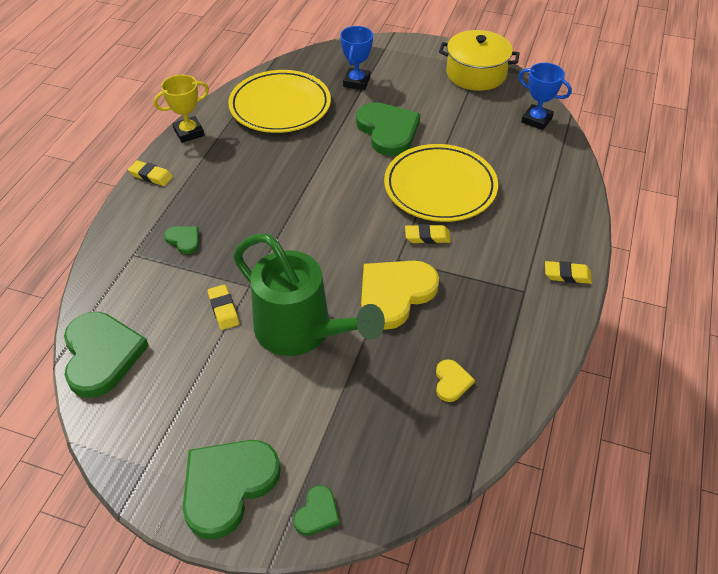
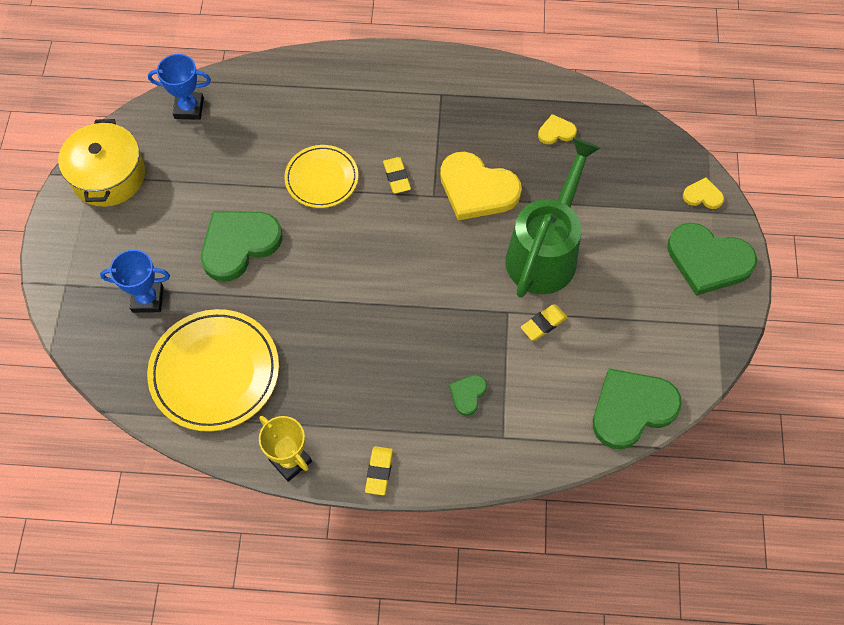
camera: 105 degrees left, 15 degrees up
green heart [293,485,340,536] -> yellow heart [683,178,724,209]
yellow plate [384,144,498,222] -> yellow plate [284,145,358,208], size x0.62
blue trophy [518,63,572,130] -> blue trophy turned 75 degrees clockwise [148,54,211,120]
yellow eraser [545,261,592,284] -> none

